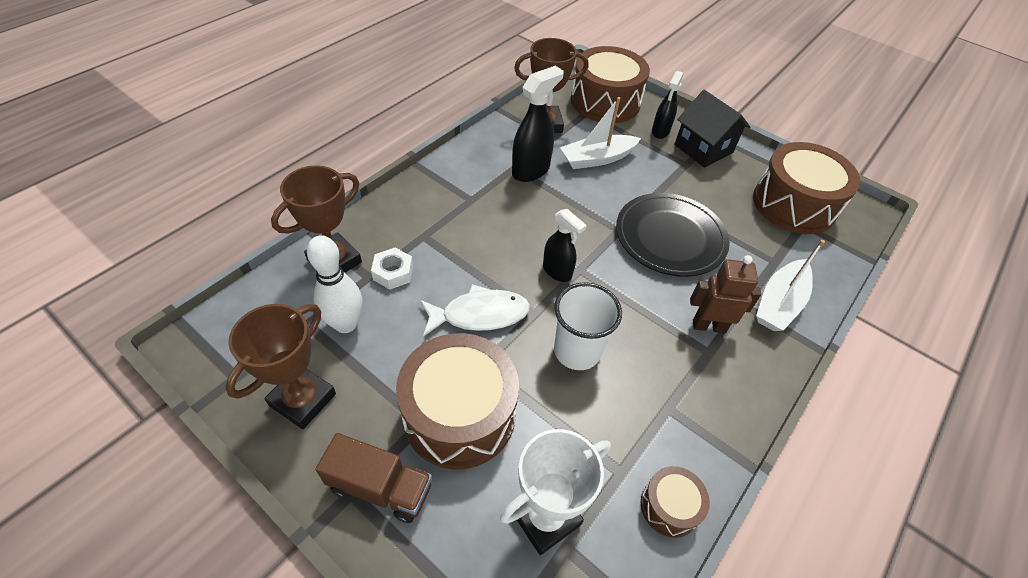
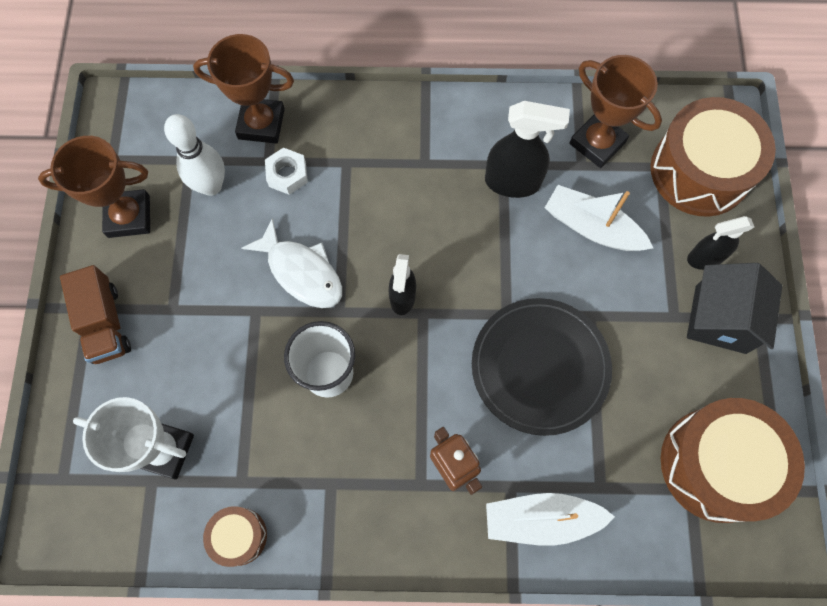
camera: 55 degrees right, 20 degrees up
brown drum [396,333,519,469] -> none

